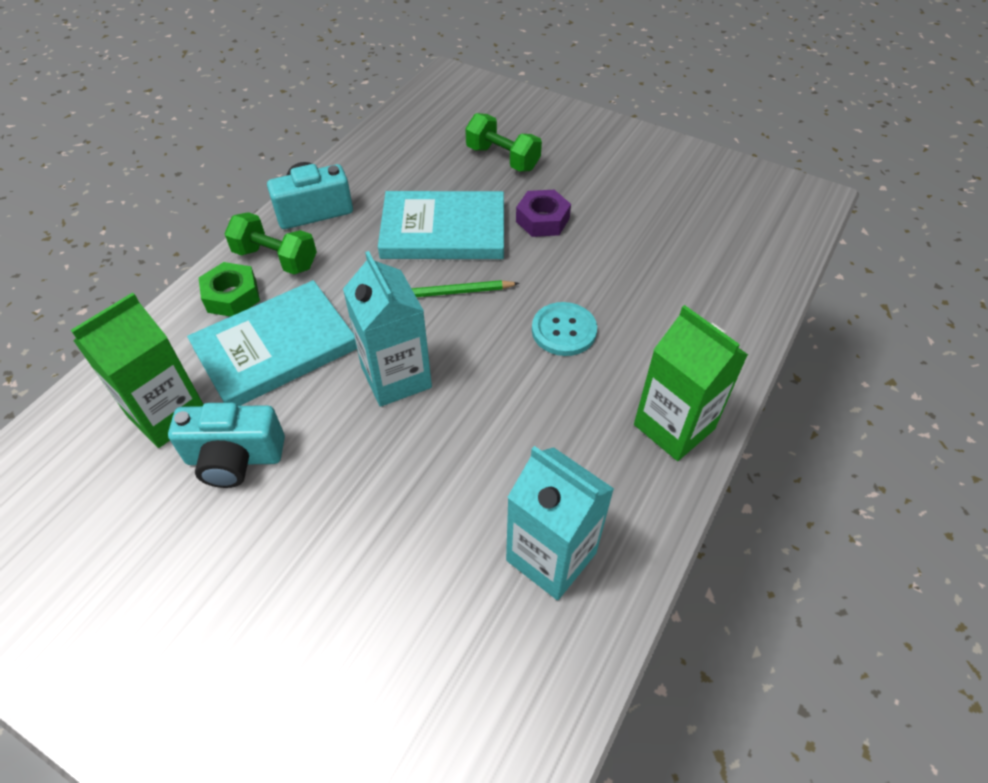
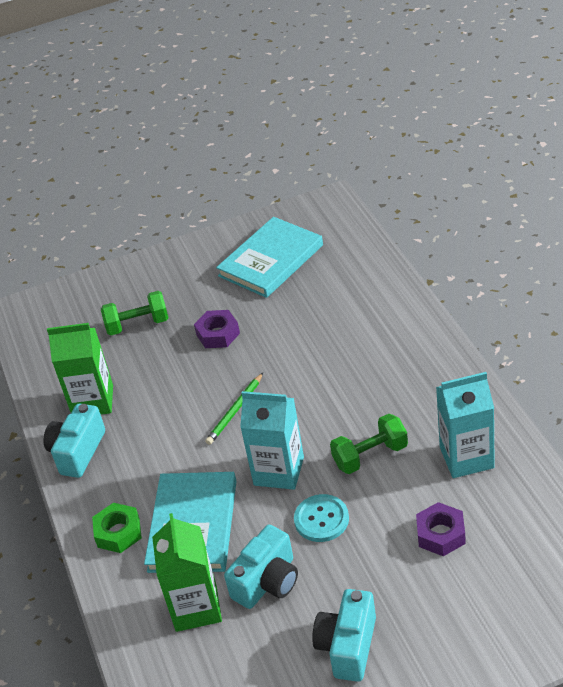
camera: 45 degrees left, 10 degrees down
green dumbbell [224,212,317,274] -> green dumbbell moved to [330,414,408,474]
turquoise book [378,191,504,259] -> turquoise book moved to [216,217,323,298]
turquoise button [532,302,597,356] -> turquoise button moved to [294,494,349,542]
green carton [634,305,748,461] -> green carton moved to [47,323,113,415]
none -> turquoise camera [312,589,376,682]
none -> purple nut [416,502,466,556]

